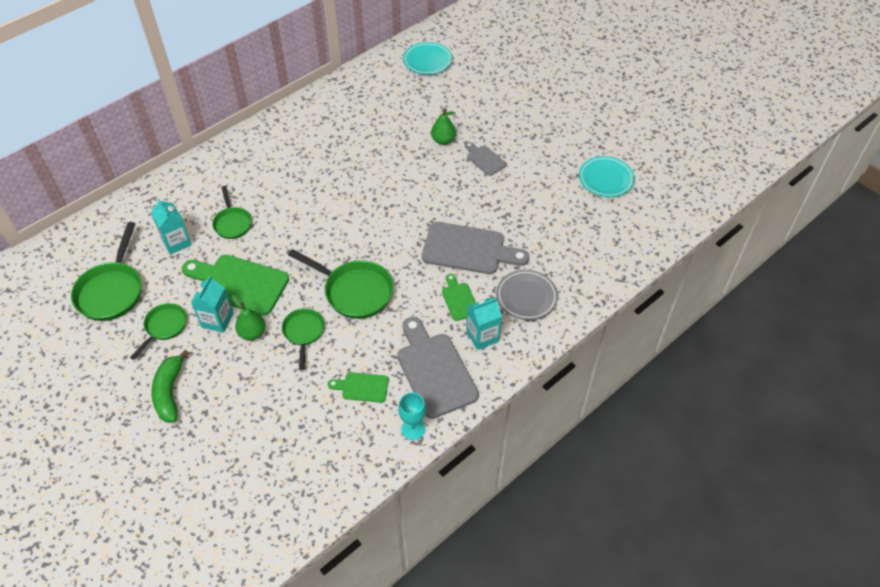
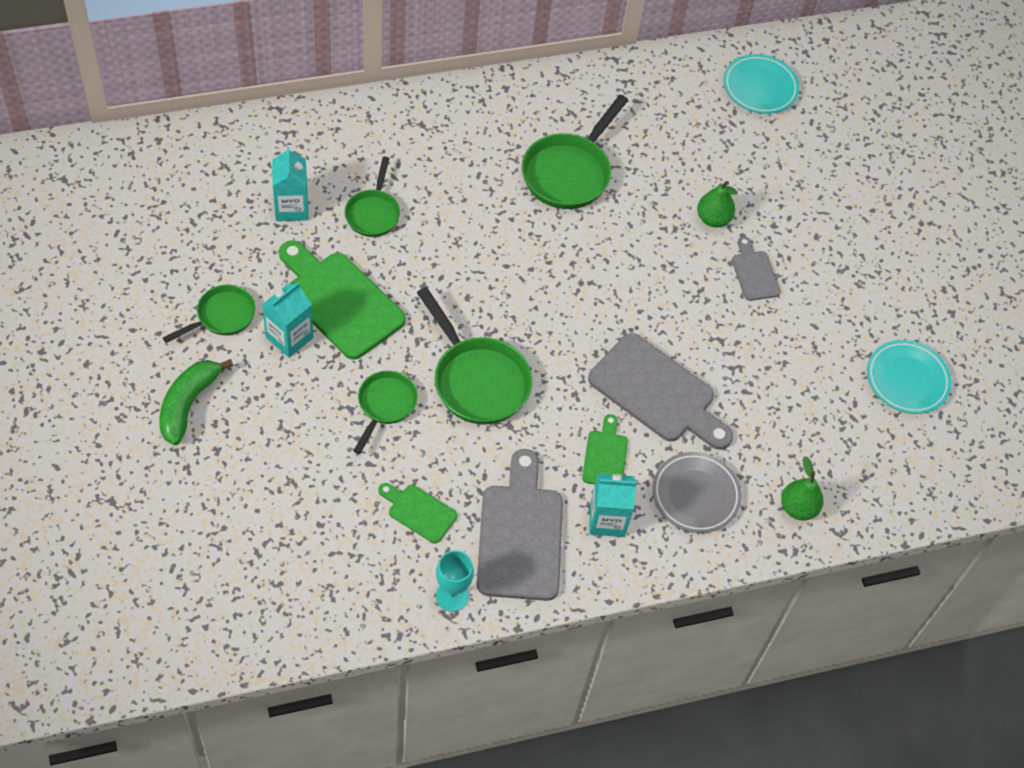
camera: 20 degrees right, 5 degrees up
green pan [71,222,142,321] -> green pan moved to [522,95,628,209]
green pear [232,295,265,340] -> green pear moved to [781,456,824,520]

